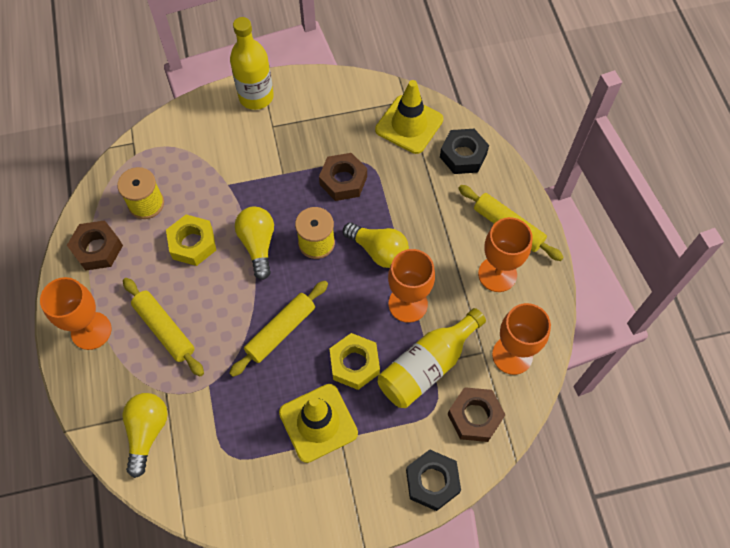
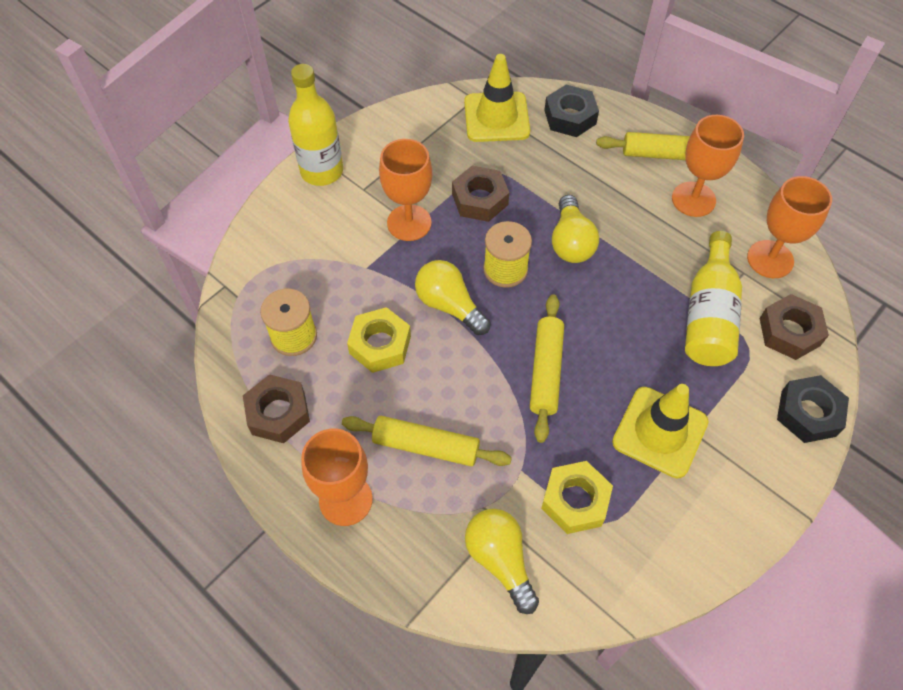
camera: 35 degrees left, 5 degrees down
yellow nut [329,333,380,390] -> yellow nut moved to [541,461,613,534]
yellow light bulb [343,223,409,268] -> yellow light bulb turned 90 degrees clockwise [552,195,599,263]
orange goblet [388,249,435,323] -> orange goblet moved to [379,139,432,241]

